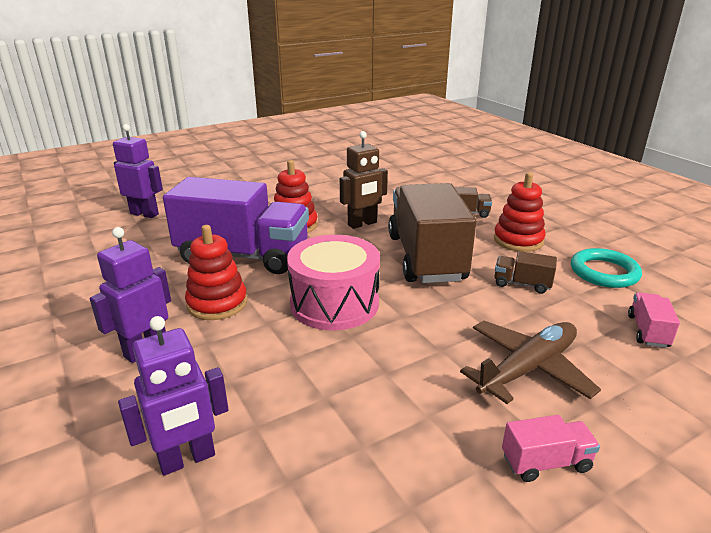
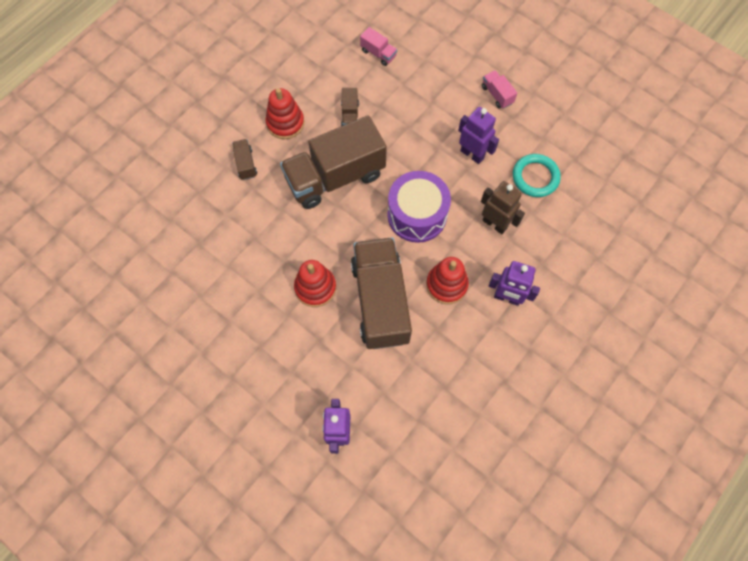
camera: 110 degrees left, 40 degrees up
purple robot [118,316,229,476] -> purple robot moved to [458,107,499,164]
purple truck [163,177,309,274] -> brown truck [351,237,412,349]
pink drum [287,235,380,330] -> purple drum [388,171,451,243]
brown robot [340,131,388,229] -> brown robot moved to [481,181,525,234]
brown plane [460,321,601,404] -> none
turquoise ring [571,248,642,288] -> turquoise ring moved to [513,154,561,197]
pink truck [628,292,680,348] -> pink truck turned 135 degrees counterclockwise [360,27,397,66]

